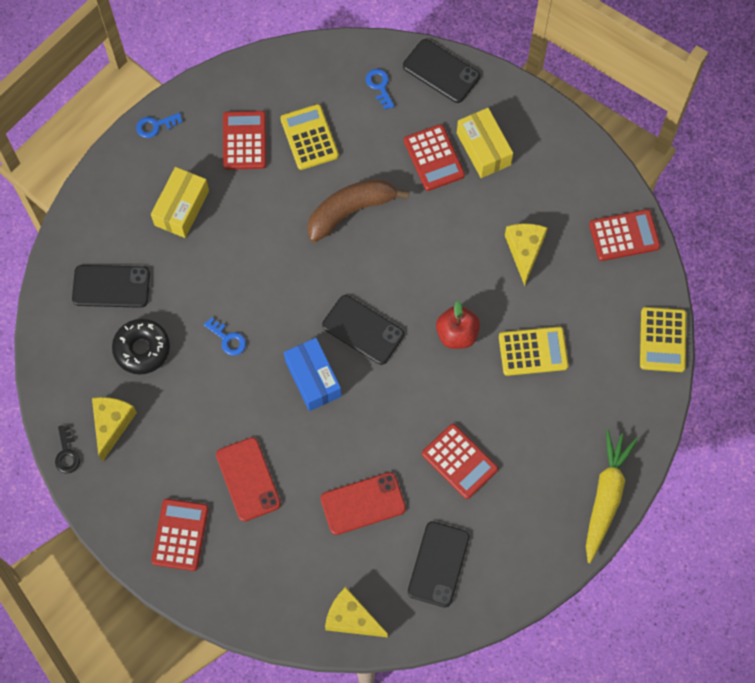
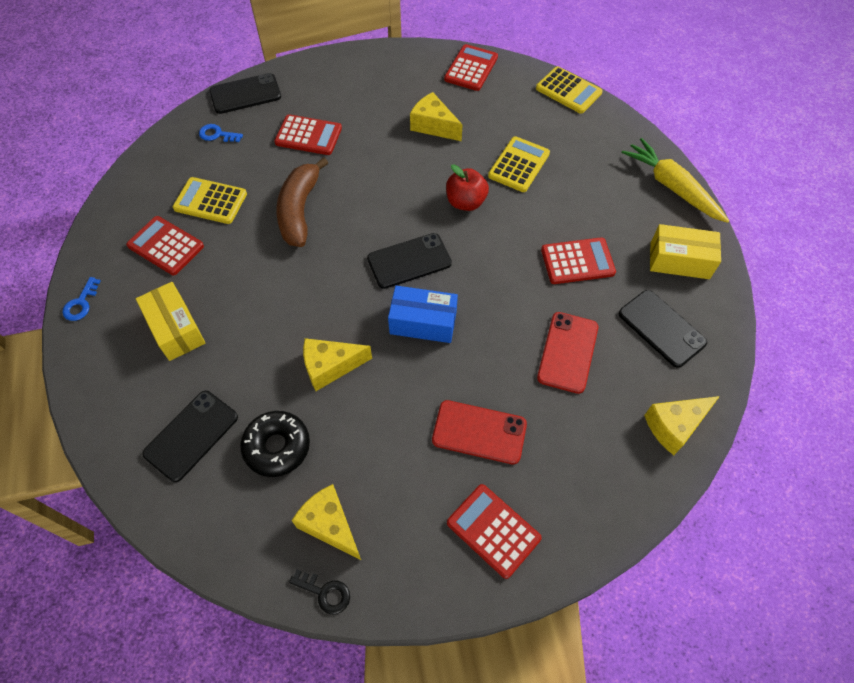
camera: 55 degrees left, 10 degrees down
blue key [204,317,246,356] -> yellow cheese [303,338,372,391]
yellow box [457,108,513,178] -> yellow box moved to [650,224,721,279]

